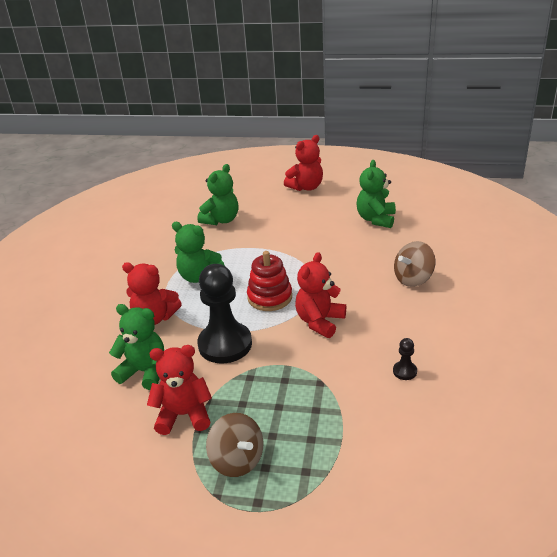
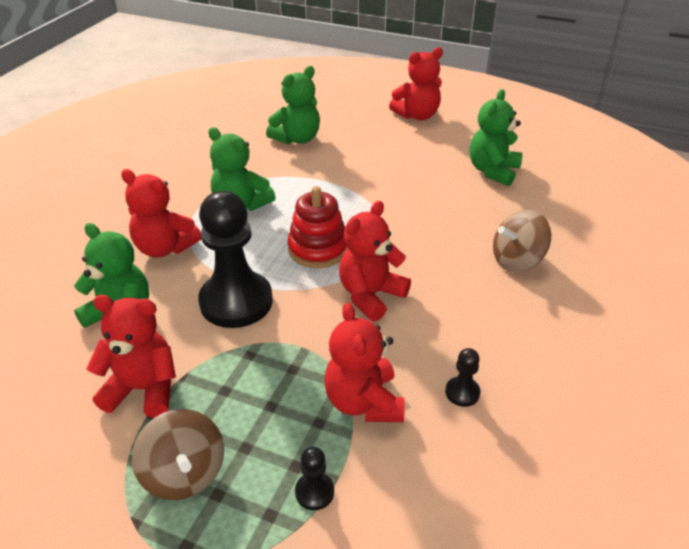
camera: 10 degrees right, 5 degrees up
none -> black pawn [295,447,334,510]
none -> red teddy bear [324,303,405,422]

